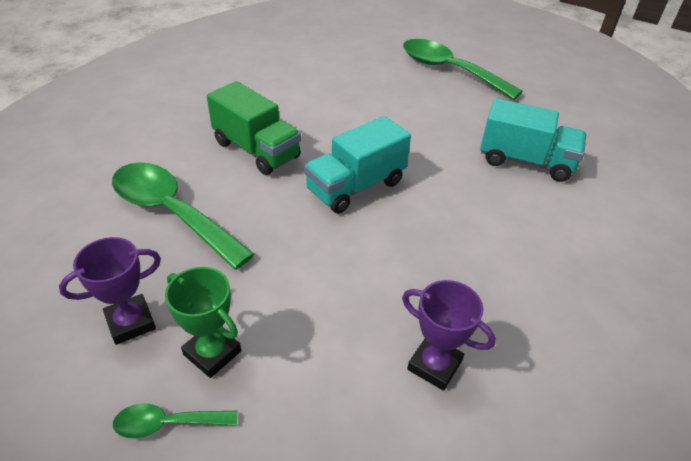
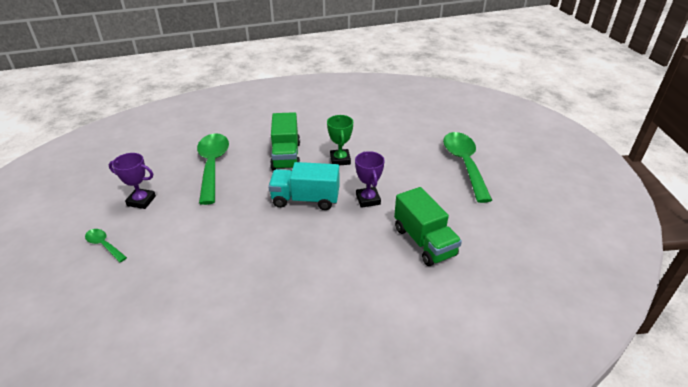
camera: 45 degrees right, 5 degrees down
green trophy [165,267,241,378] -> green trophy moved to [327,115,353,165]
purple trophy [402,280,496,391] -> purple trophy moved to [355,151,385,208]
turquoise truck [480,98,586,182] -> green truck [394,187,462,266]

